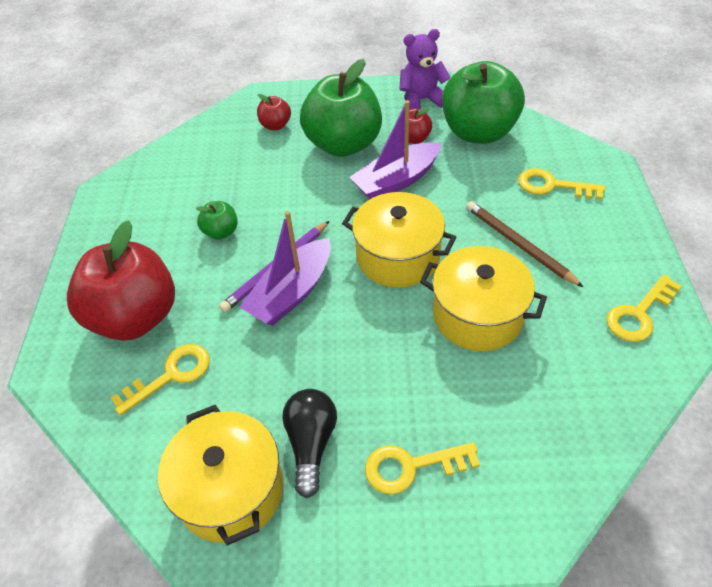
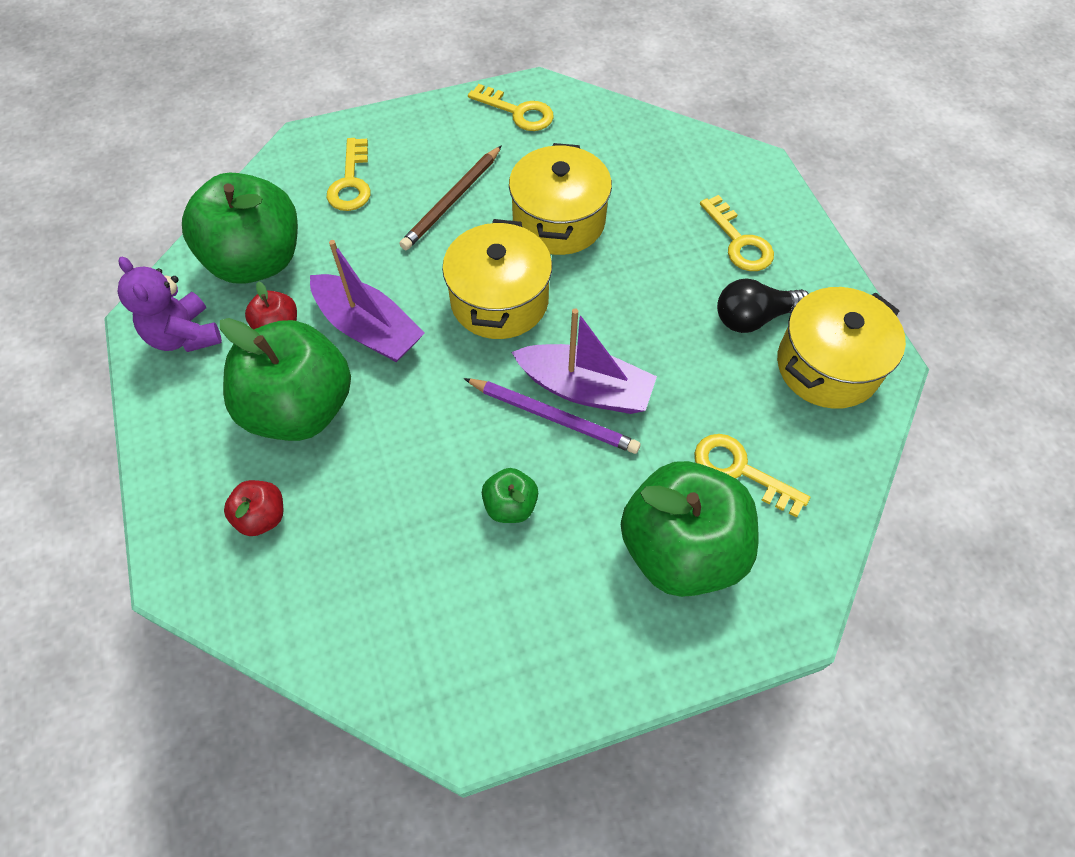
camera: 110 degrees left, 10 degrees up
red apple [67,220,175,341] -> green apple [621,461,759,597]

